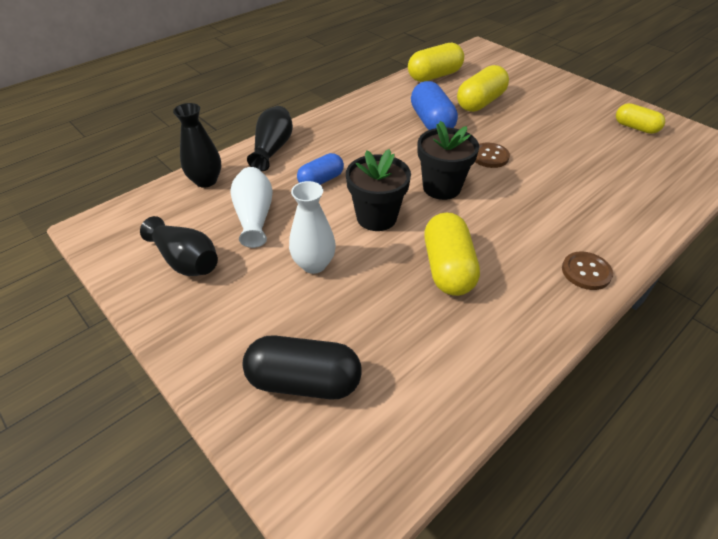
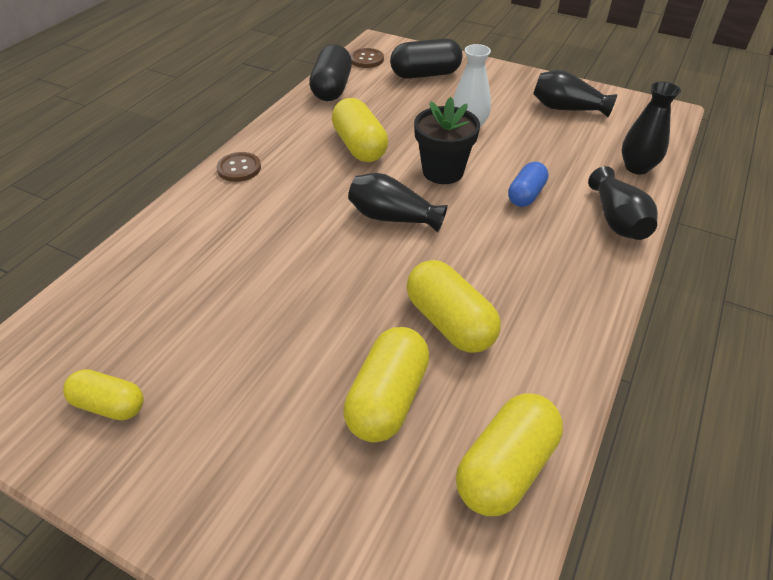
camera: 160 degrees right, 0 degrees up
white vase [231,167,273,248] -> none
blue capsule [411,81,458,130] -> yellow capsule [407,260,501,353]
black flower pot [417,121,479,200] -> black vase [348,173,448,233]
brown button [475,143,510,168] -> brown button moved to [350,48,384,68]
none -> black capsule [309,44,352,101]

